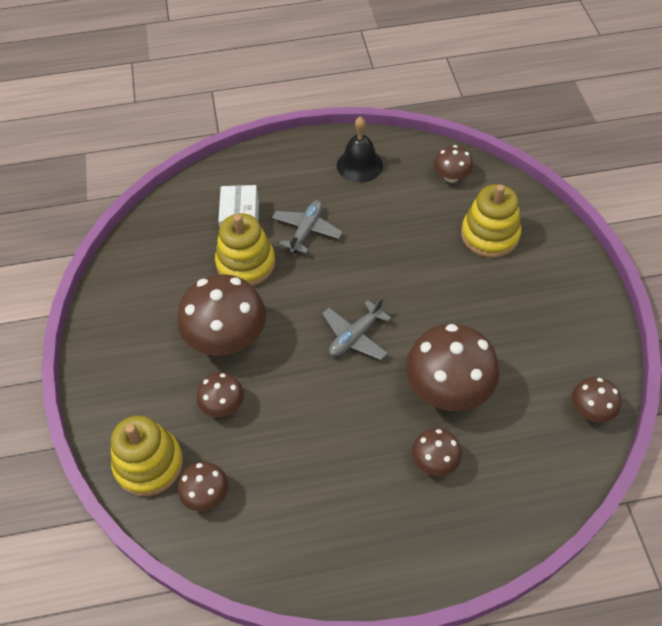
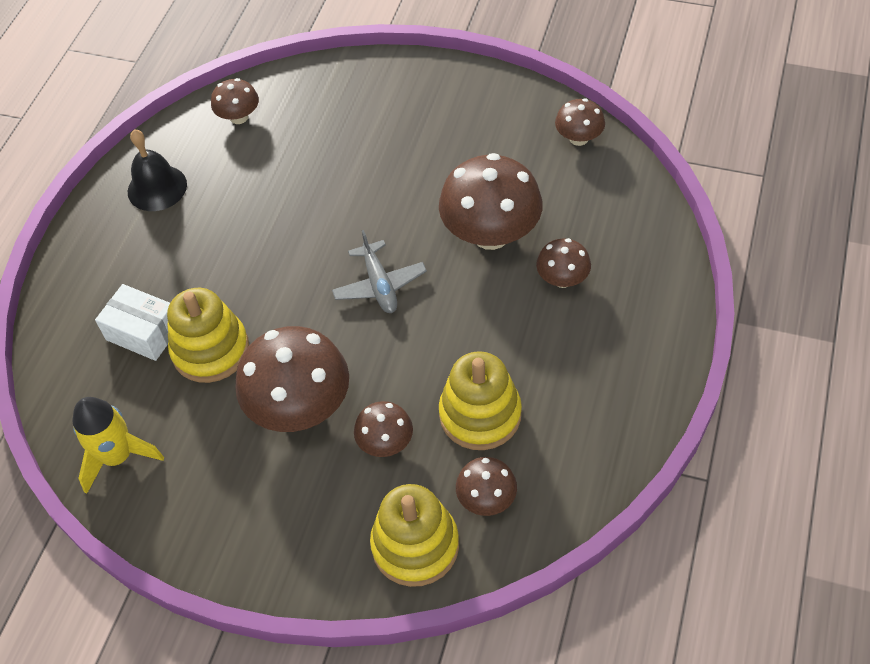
camera: 60 degrees left, 0 degrees up
grey plane [272,200,342,254] -> none
yellow stacking toy [461,184,521,258] -> yellow stacking toy moved to [439,351,522,450]
none -> yellow rocket [72,397,164,494]

